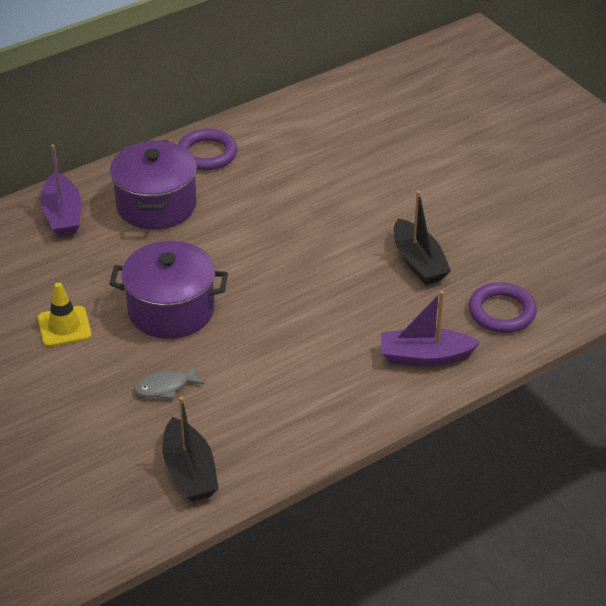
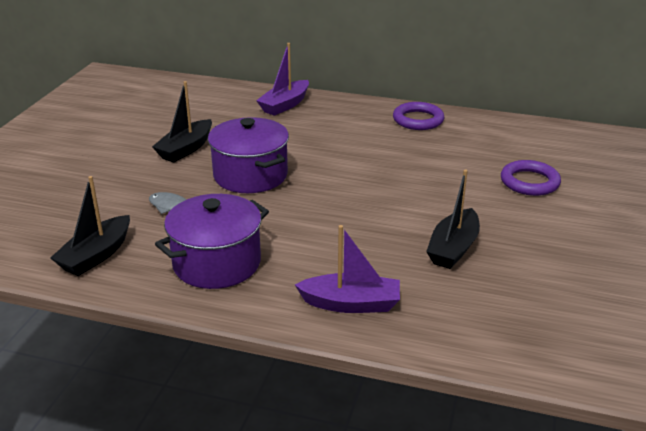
camera: 50 degrees right, 10 degrees down
yellow traffic cone [38,282,92,347] -> black boat [152,81,212,163]
purple pot [110,140,197,230] -> purple pot moved to [155,194,269,289]
purple boat [381,291,480,367] -> purple boat turned 135 degrees clockwise [295,225,400,313]
purple ring [468,282,537,333] -> purple ring moved to [501,160,561,196]

